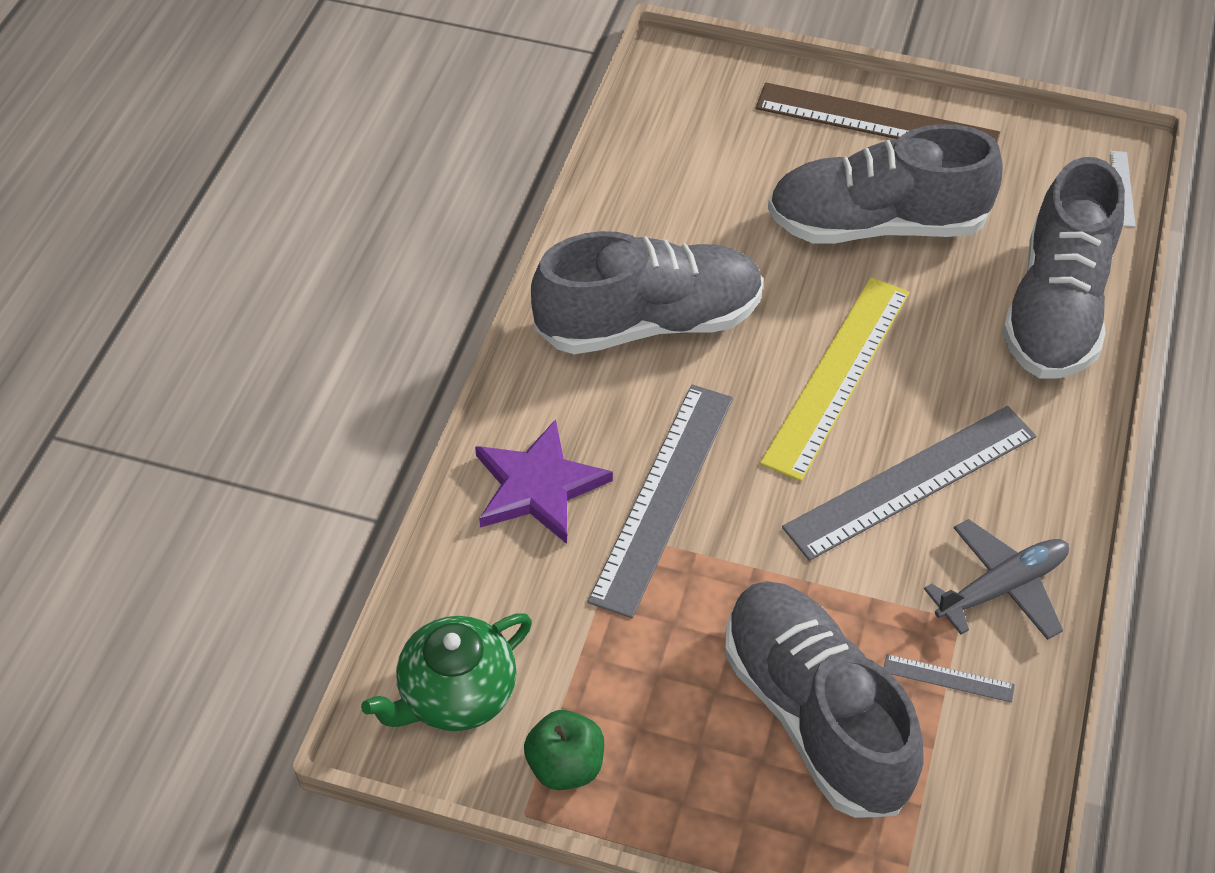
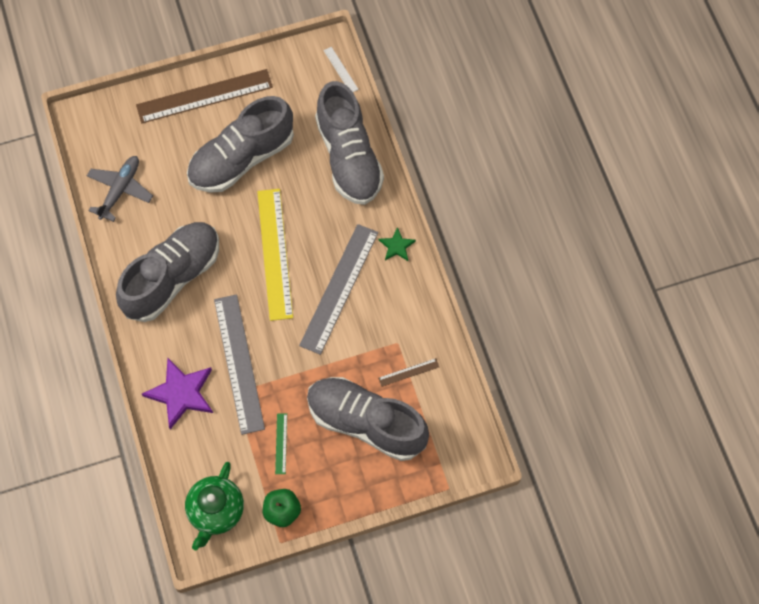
camera: 35 degrees left, 15 degrees up
grey ruler [884,654,1015,703] -> brown ruler [378,358,439,387]
grey plane [924,519,1069,640] -> grey plane moved to [87,156,153,222]
none -> green ruler [275,413,287,474]
none -> green star [379,227,416,261]

